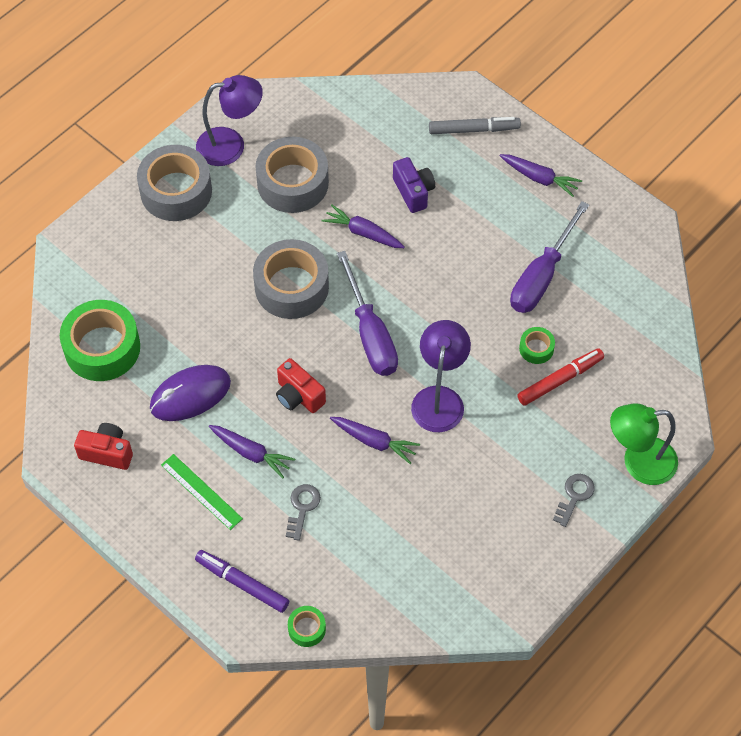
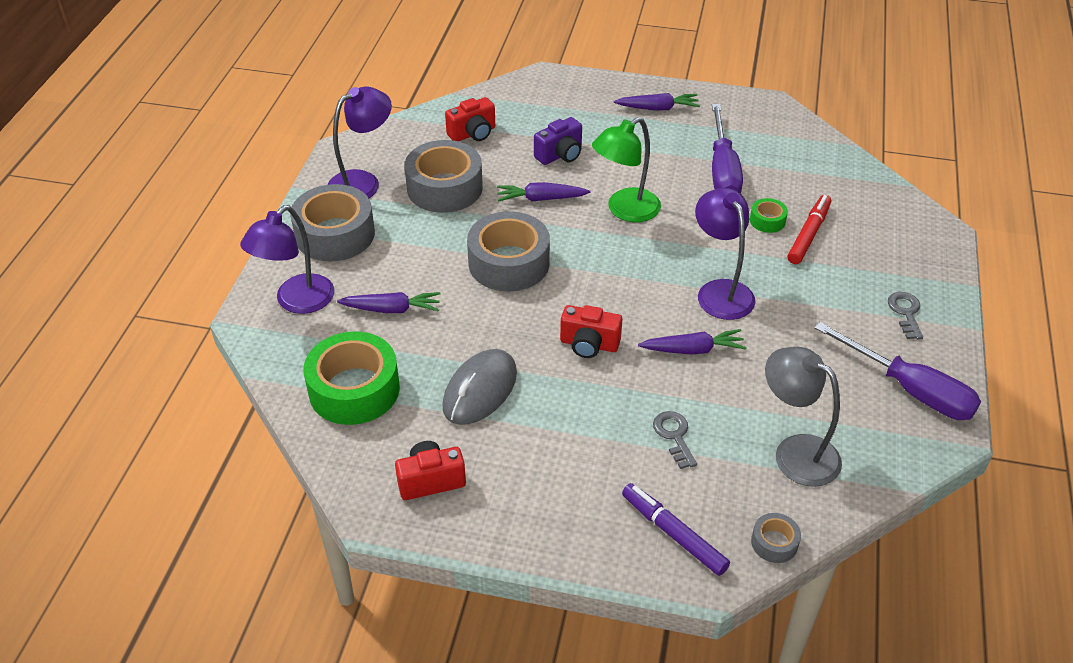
camera: 30 degrees left, 15 degrees down
purple mouse [150,365,231,421] -> grey mouse [442,349,517,425]
green ruler [161,454,243,530] -> none
purple marker [195,550,289,613] -> purple marker turned 45 degrees clockwise [622,483,730,576]
purple carrot [209,425,295,478] -> purple carrot moved to [337,292,440,313]
green tape [288,606,326,647] -> grey tape [751,513,801,563]
purple screwdriver [337,251,398,376] -> purple screwdriver moved to [814,322,981,420]
purple camera [393,157,435,213] -> purple camera turned 105 degrees clockwise [534,117,582,165]
grey marker [429,117,521,134] -> none
green lamp [610,404,678,485] -> green lamp moved to [592,117,661,222]
none -> purple lamp [240,205,334,314]
none -> red camera [445,97,495,141]
none -> grey lamp [765,347,842,487]

